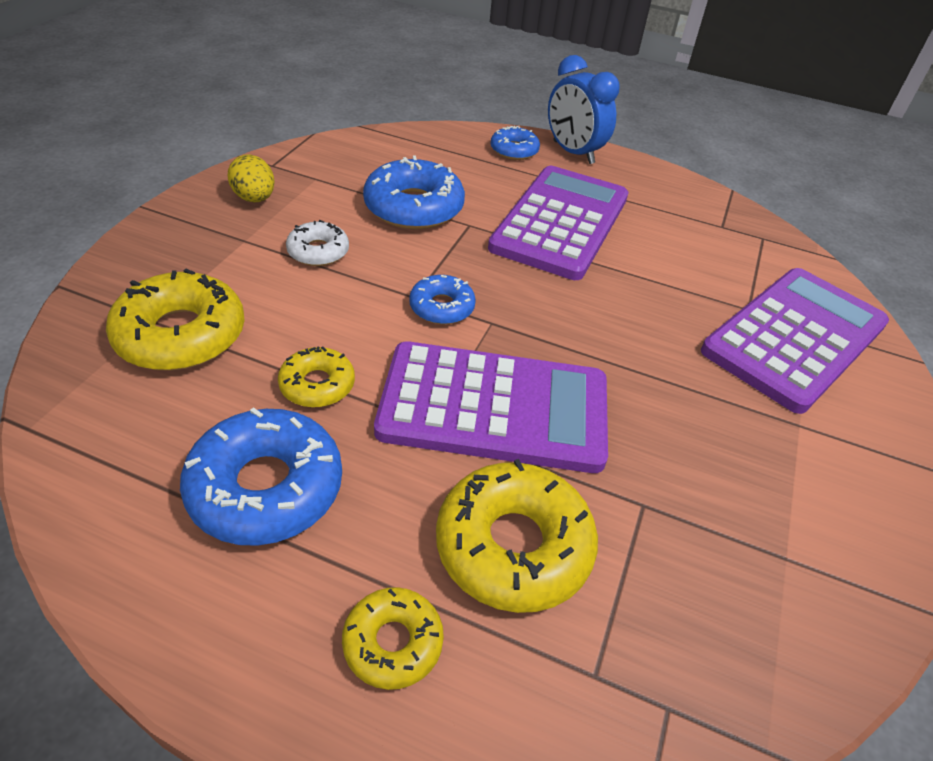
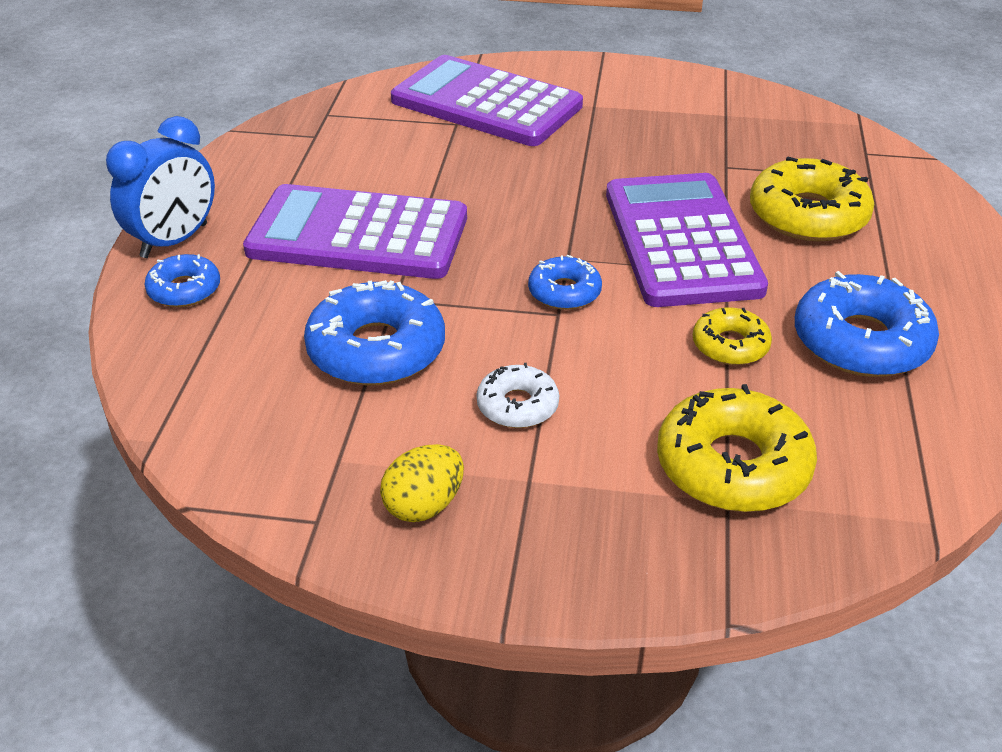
camera: 100 degrees left, 5 degrees down
yellow donut [342,587,444,690] -> none

